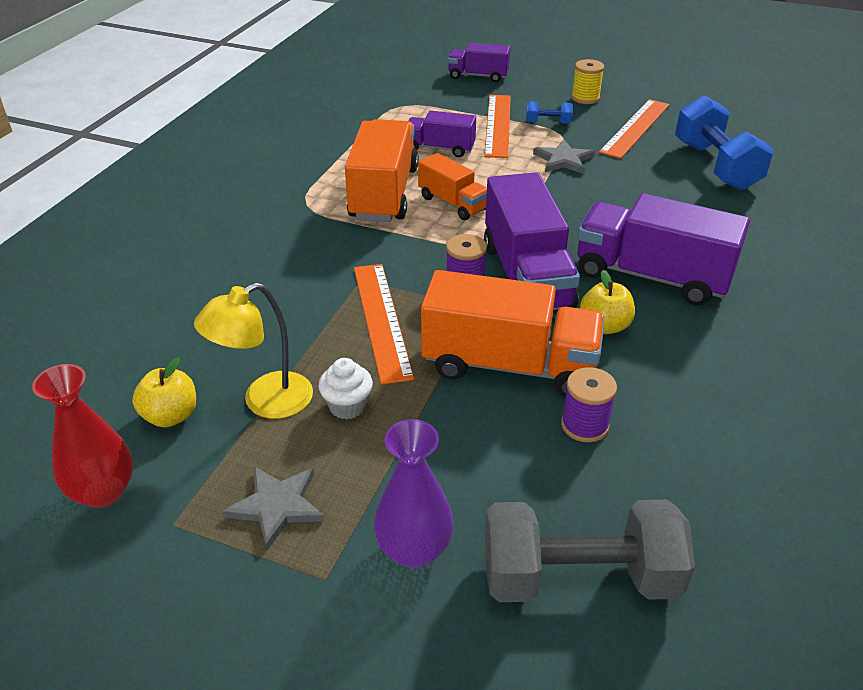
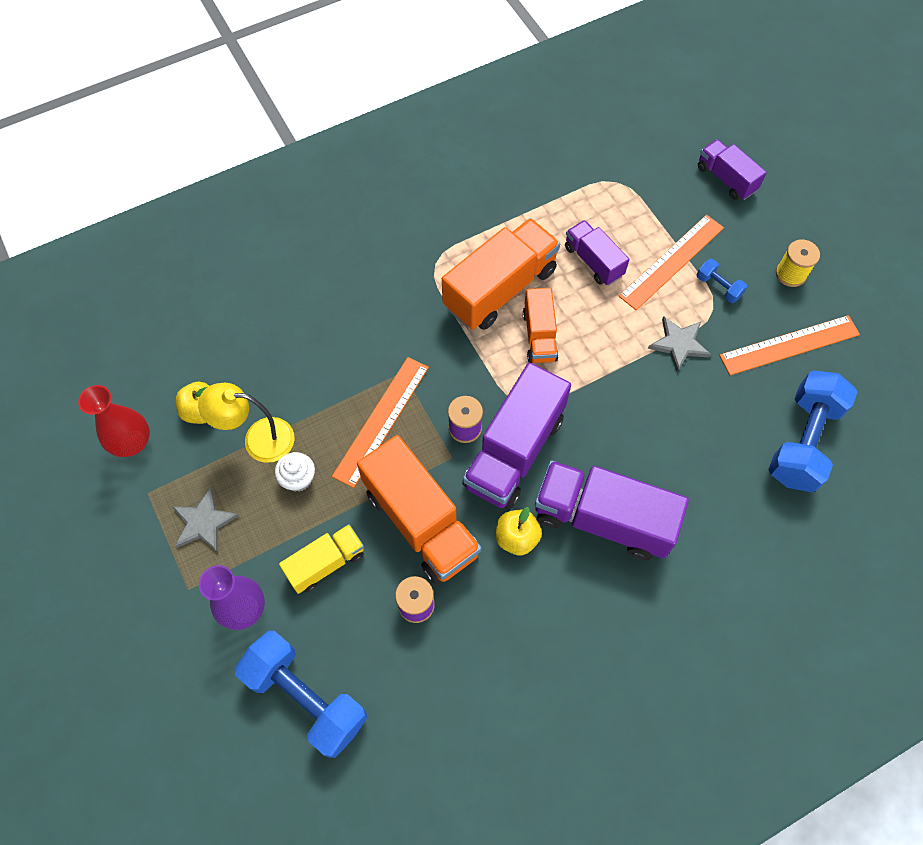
camera: 40 degrees right, 25 degrees up
grey dumbbell [485,500,695,602] -> blue dumbbell [235,631,367,758]
purple truck [577,193,750,306] -> purple truck turned 45 degrees counterclockwise [535,461,689,560]
none -> yellow truck [279,524,364,594]

